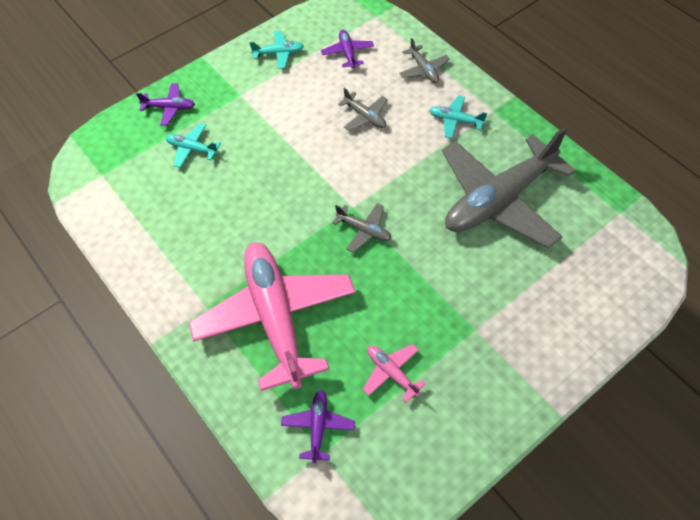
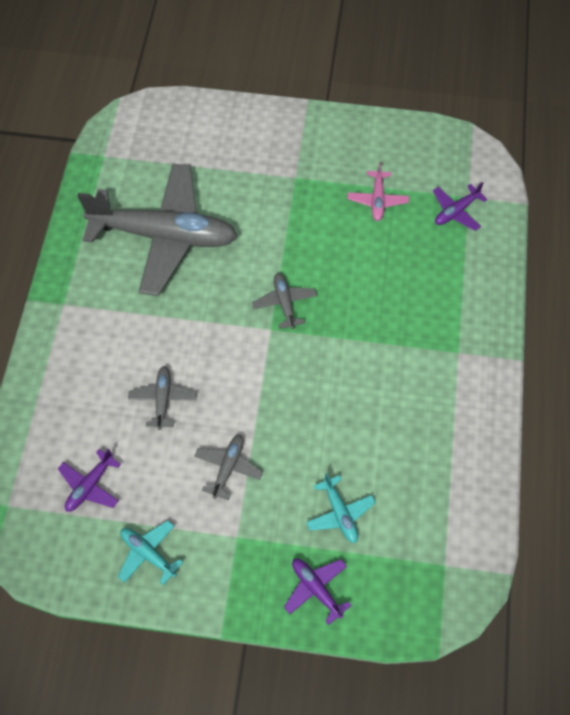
camera: 135 degrees left, 5 degrees up
pink plane [189,242,356,391] -> none
grey plane [399,38,450,83] -> grey plane moved to [194,435,263,500]
turquoise plane [429,95,487,139] -> none

